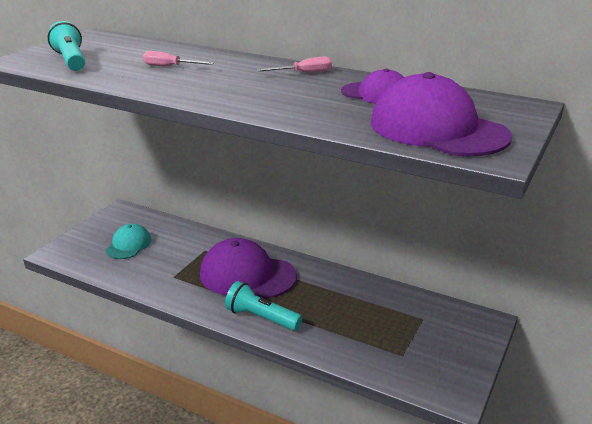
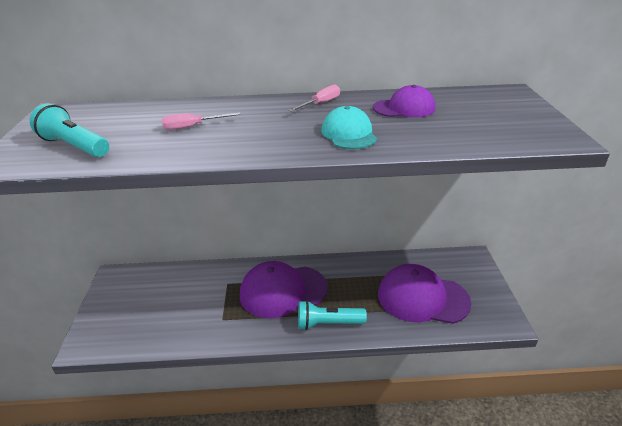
camera: 30 degrees left, 5 degrees up
turquoise cap [105,224,151,259] -> turquoise cap moved to [321,106,377,149]
purple cap [371,72,512,157] -> purple cap moved to [378,264,471,324]

